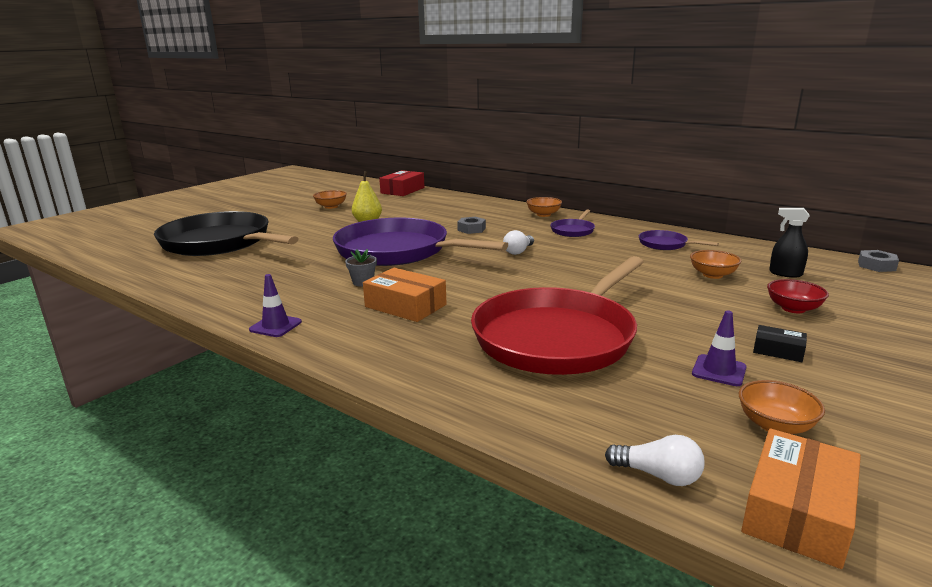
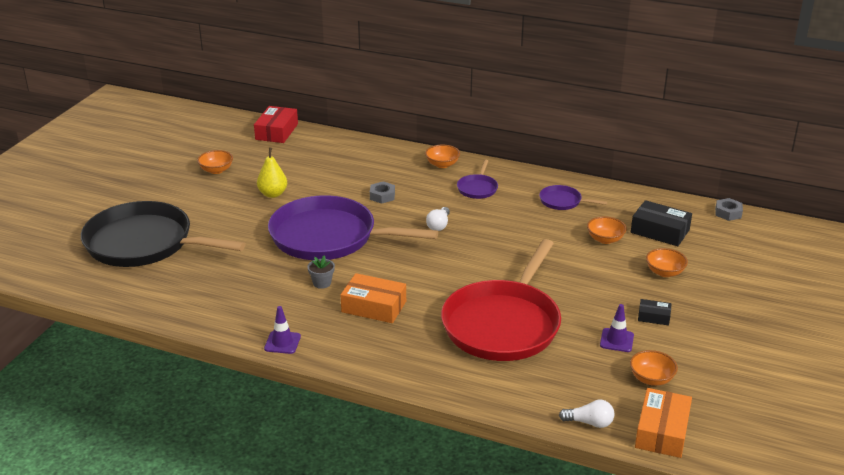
camera: 15 degrees left, 10 degrees up
red bowl [767,279,829,313] -> orange bowl [646,248,688,277]
black spray bottle [769,208,810,278] -> black box [631,200,692,246]

